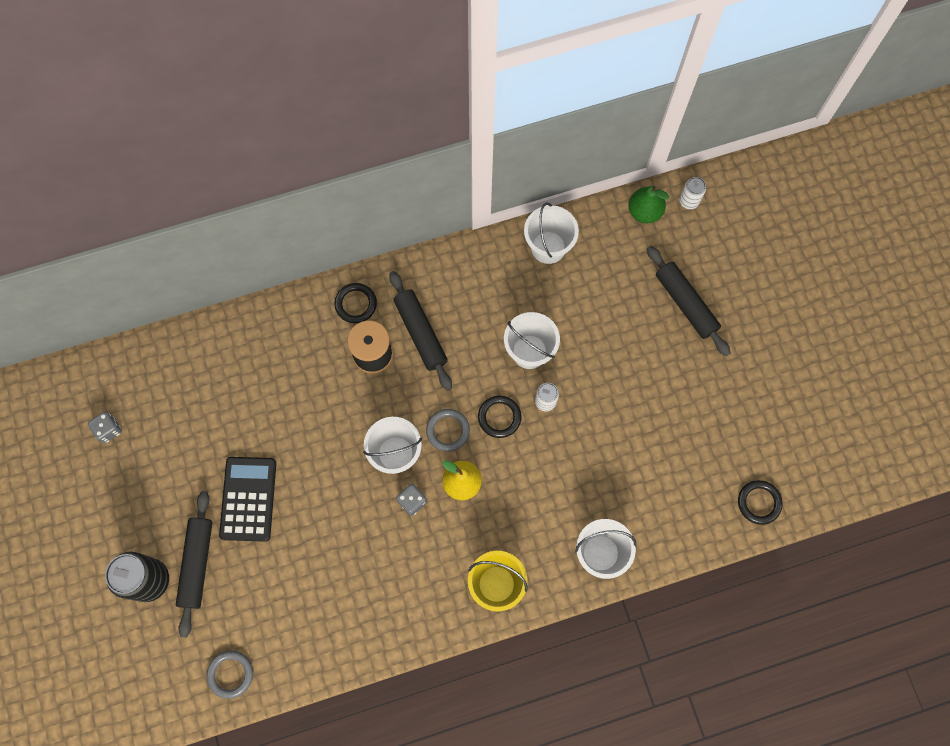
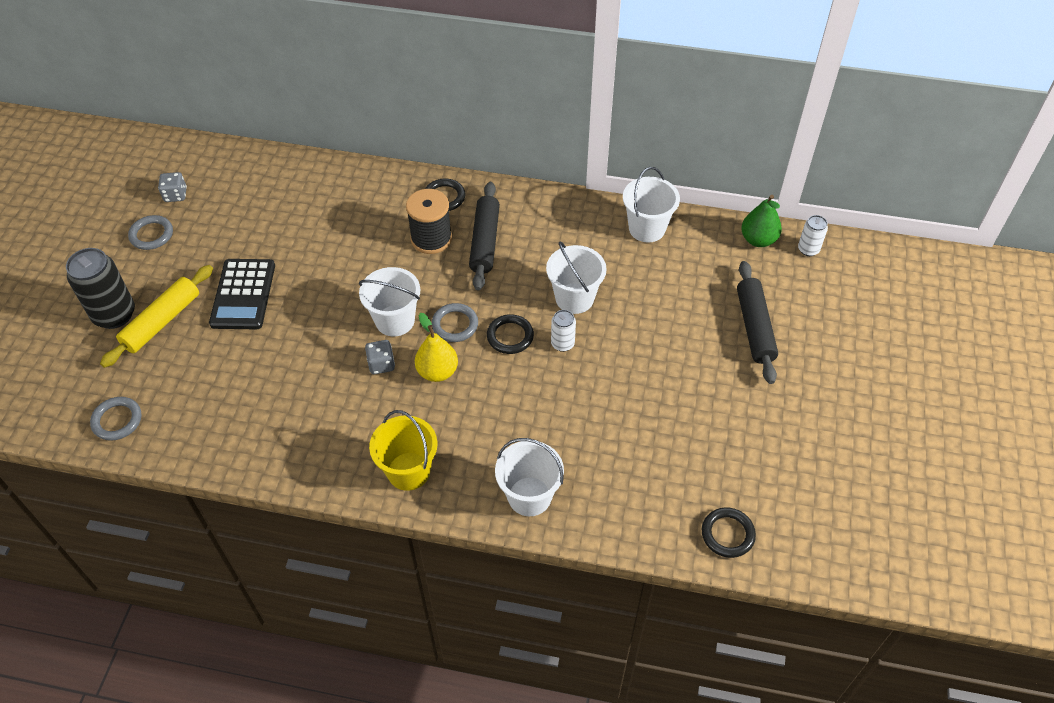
camera: 30 degrees right, 20 degrees down
black rolling pin [176,491,213,638] -> yellow rolling pin [100,265,213,368]
black calculator [219,457,276,542] -> black calculator turned 150 degrees clockwise [209,259,275,329]
none -> grey ring [128,215,173,250]

